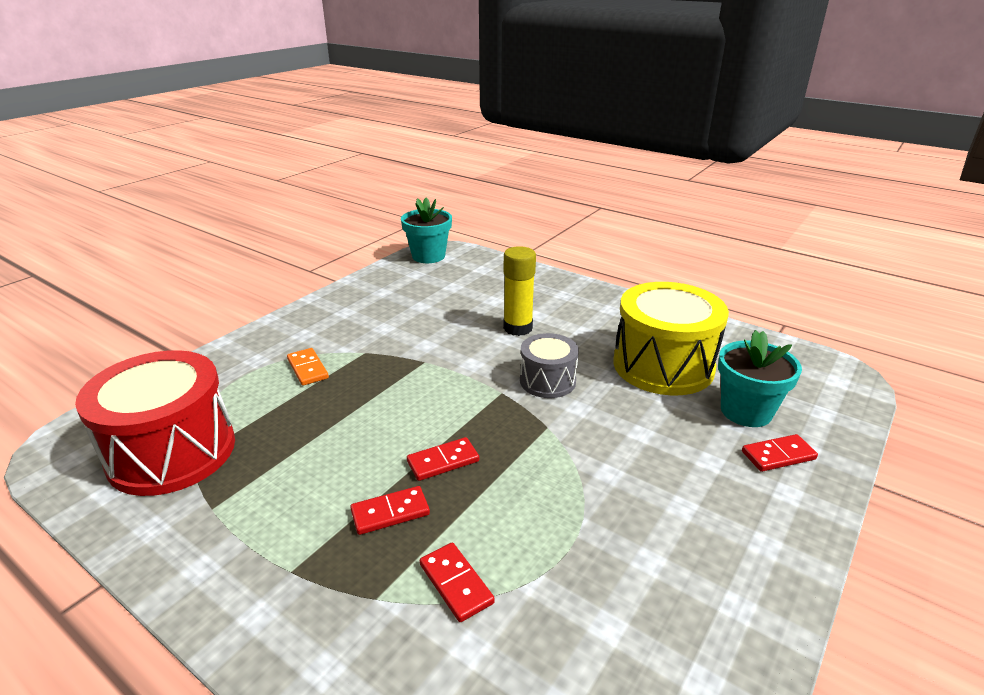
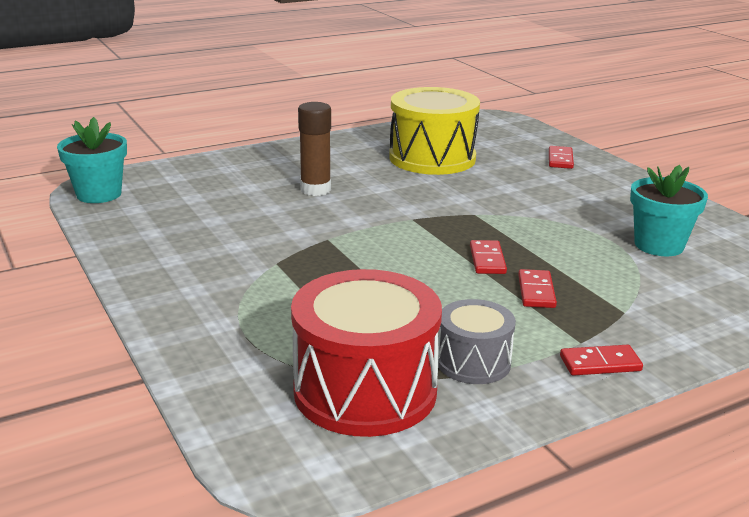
camera: 65 degrees left, 5 degrees down
orange domino [287,348,329,386] -> none
red domino [420,543,495,622] -> red domino moved to [560,345,643,376]
yellow glue stick [503,246,536,336] -> brown glue stick [298,102,331,196]
grey drum [520,333,579,398] -> grey drum moved to [438,299,516,384]
turquoise flower pot [718,330,802,427] -> turquoise flower pot moved to [630,165,708,256]

